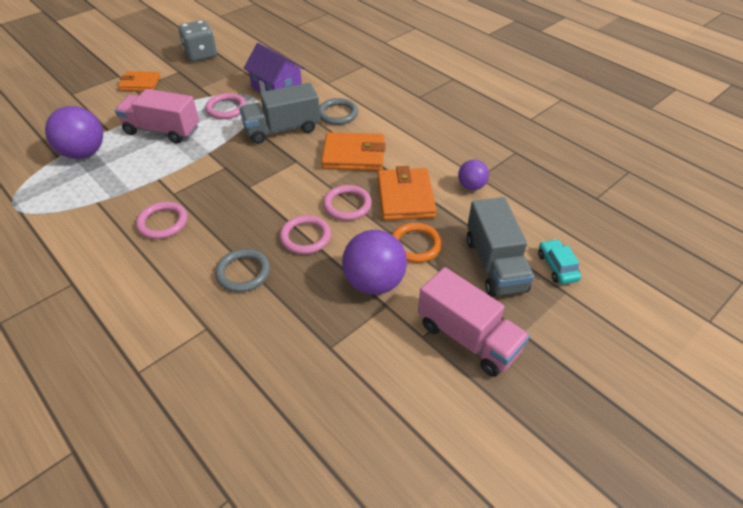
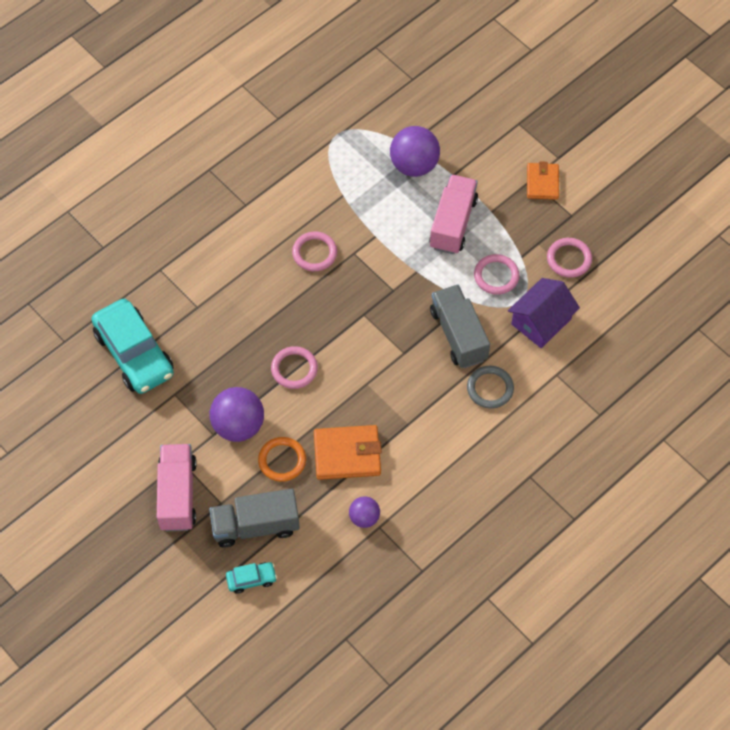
camera: 90 degrees right, 15 degrees up
grey dice [179,20,217,62] -> none
grey ring [215,249,270,292] -> none
orange wallet [321,132,386,171] -> none
pink ring [323,185,372,221] -> pink ring moved to [547,238,592,278]
pink truck [418,267,530,377] -> pink truck turned 135 degrees clockwise [157,444,197,531]
none -> turquoise car [91,299,174,394]

